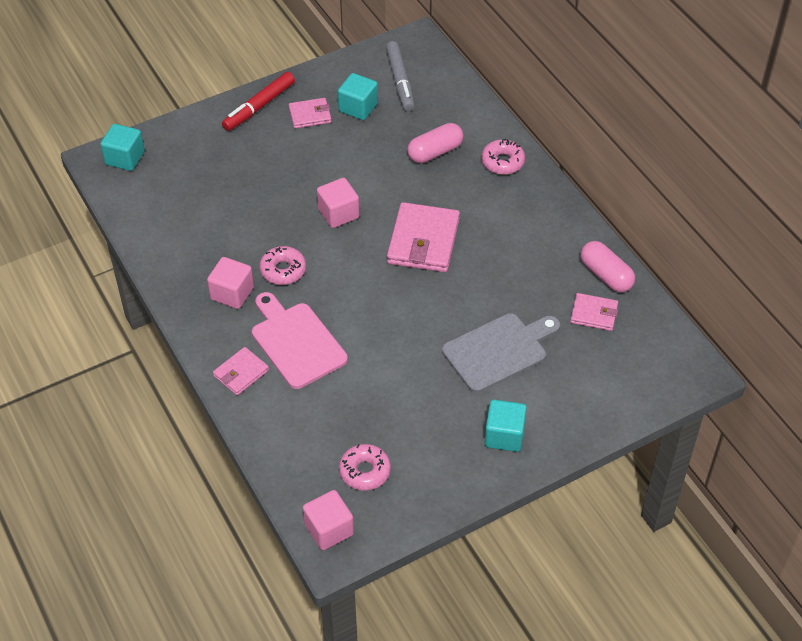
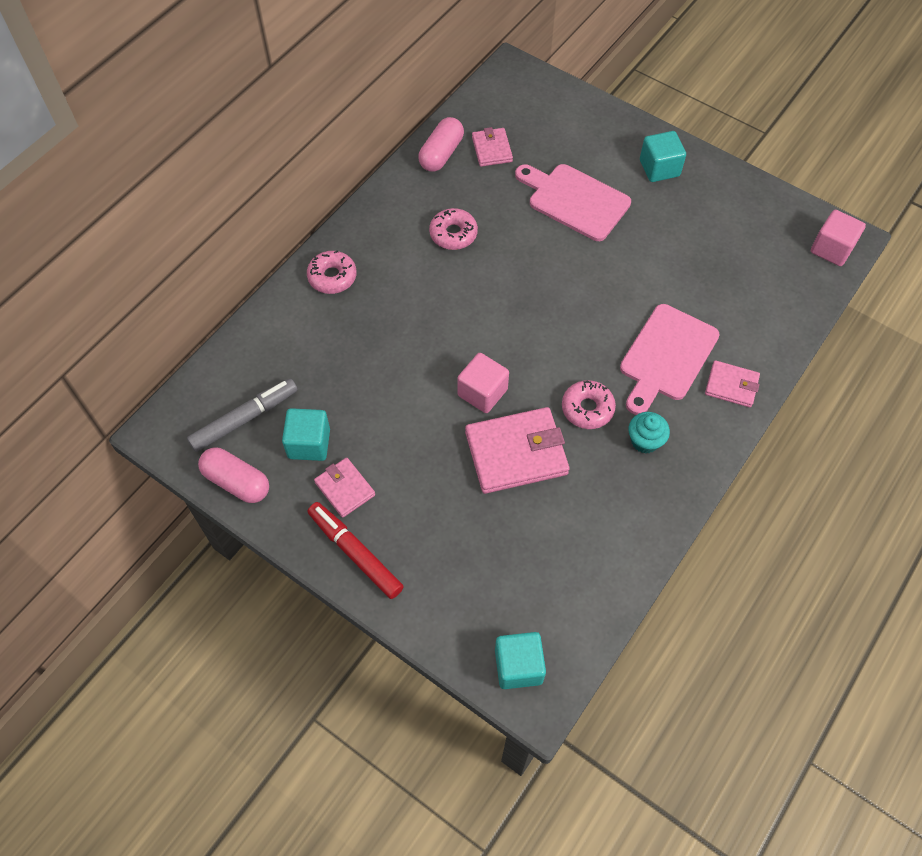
camera: 115 degrees left, 10 degrees up
pink cube [207,257,254,309] -> turquoise cupcake [628,412,670,454]
red marker [222,72,295,131] -> red marker turned 150 degrees counterclockwise [308,502,404,599]
pink donut [339,444,391,491] -> pink donut moved to [429,208,478,250]
pink wallet [387,202,460,272] -> pink wallet moved to [465,407,569,494]
pink capsule [407,123,464,163] -> pink capsule moved to [198,448,269,503]
grey cutting board [442,313,560,393] -> pink cutting board [515,164,631,241]

